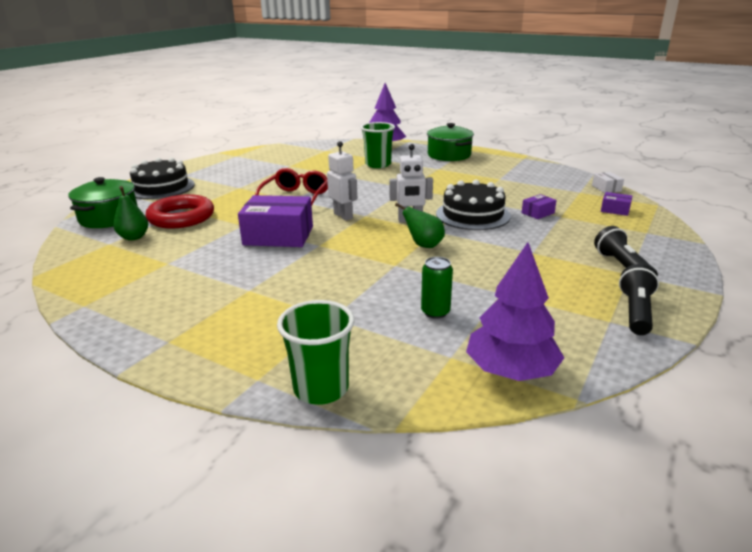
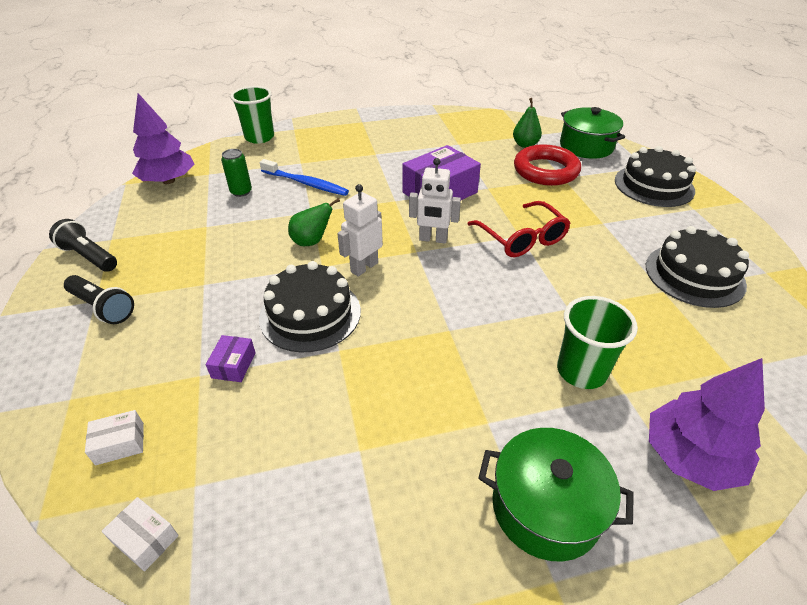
camera: 135 degrees right, 15 degrees up
purple box [601,192,632,216] -> white box [85,410,144,465]
black flashlight [619,264,659,335] -> black flashlight turned 150 degrees clockwise [49,219,117,272]
none -> blue toothbrush [260,159,349,196]
none -> black cake [646,226,749,308]

